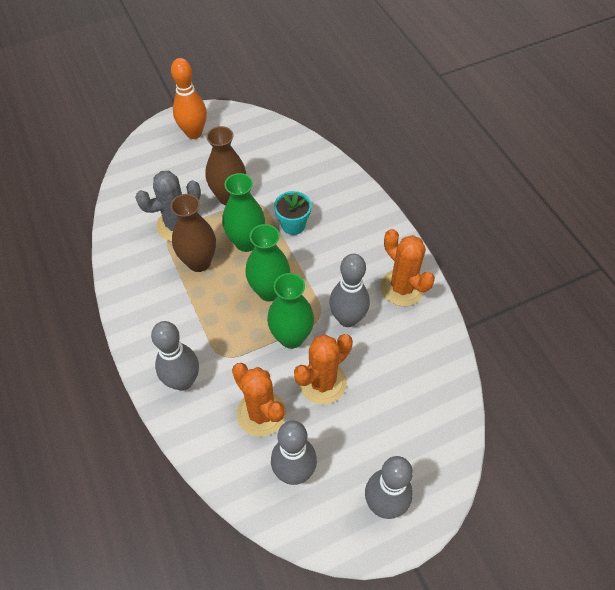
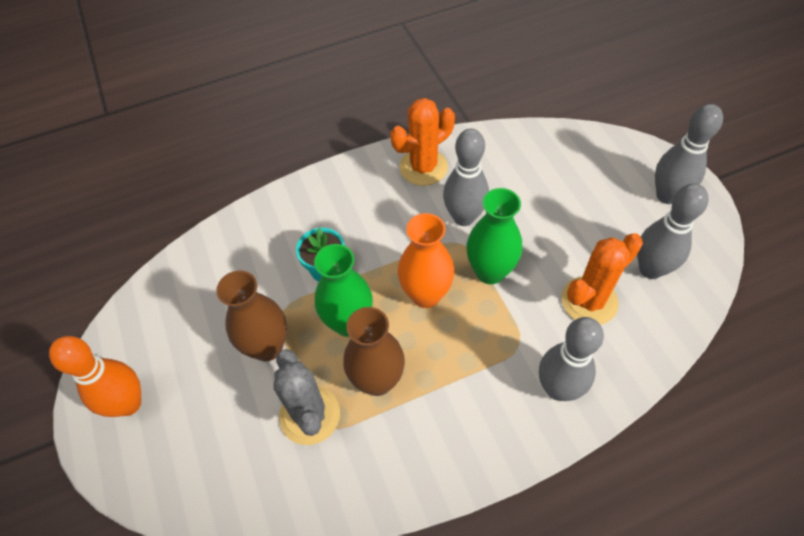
camera: 85 degrees left, 0 degrees up
green vase [245,224,290,302] -> orange vase [398,213,454,308]
orange cactus [294,334,353,405] -> none

